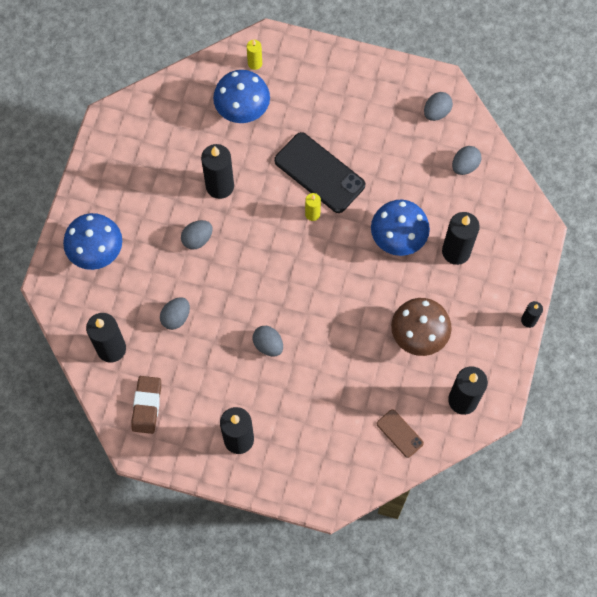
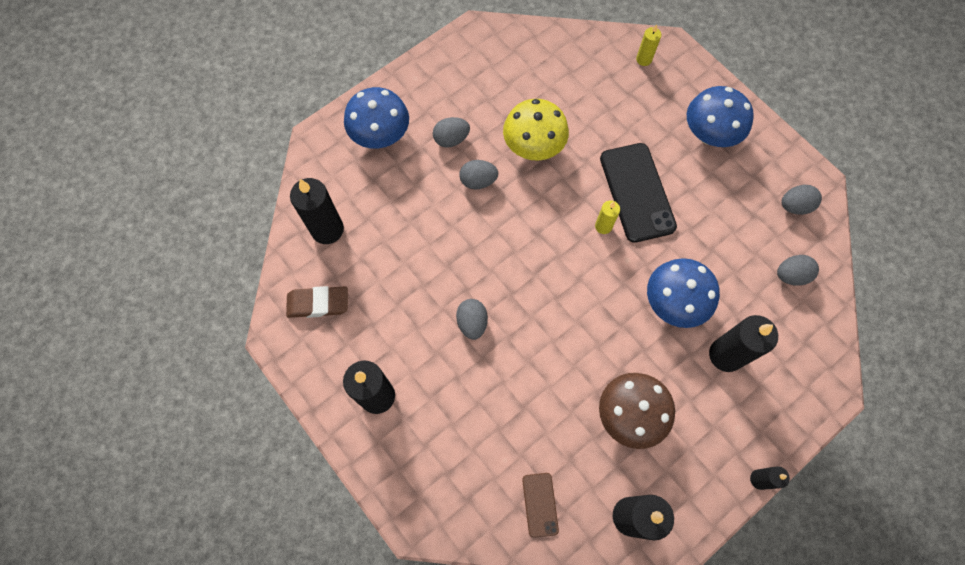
camera: 35 degrees right, 0 degrees up
brown eraser [131,376,161,434] -> brown eraser turned 45 degrees clockwise [286,286,348,318]
grey egg [160,297,190,330] -> grey egg moved to [433,117,470,147]
black candle [201,144,234,199] -> yellow mushroom [503,99,569,161]
blue mushroom [213,70,270,123] -> blue mushroom moved to [687,86,754,147]

